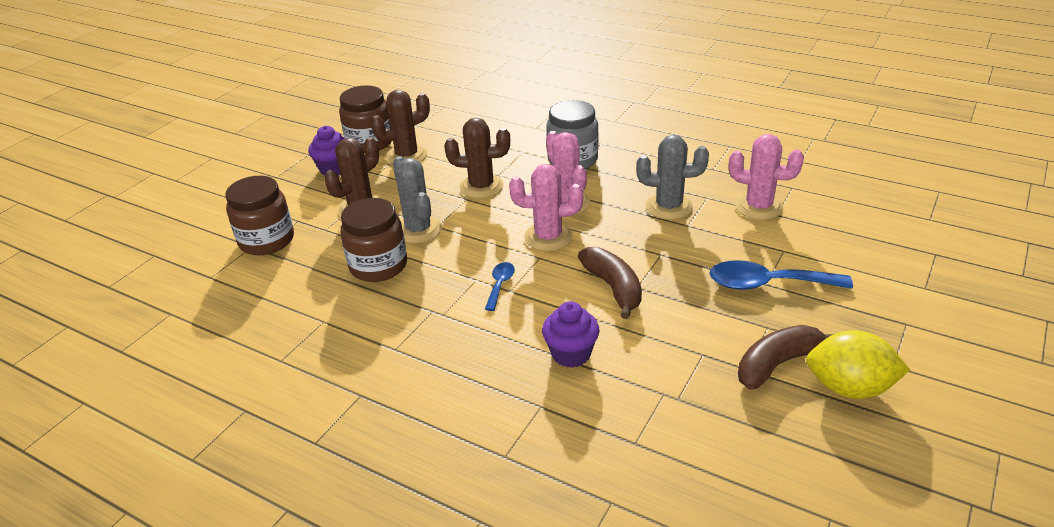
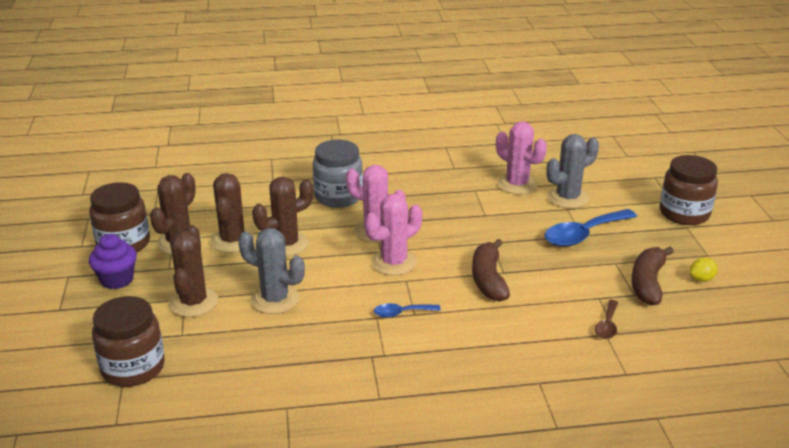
camera: 40 degrees left, 5 degrees down
brown jar [340,198,407,282] -> brown jar moved to [660,155,718,225]
blue spoon [485,262,515,311] -> blue spoon turned 75 degrees counterclockwise [374,303,441,318]
purple cupcake [542,301,600,368] -> none
brown banana [578,247,642,319] -> brown banana turned 120 degrees counterclockwise [472,239,510,302]
grey cactus [636,135,709,220] -> grey cactus moved to [546,134,599,209]
pink cactus [729,134,804,220] -> pink cactus turned 60 degrees clockwise [496,121,547,195]
yellow lemon [806,331,910,399] -> yellow lemon [690,258,718,282], size x0.47
none -> brown cactus [210,173,255,253]
none -> brown spoon [595,300,618,339]

